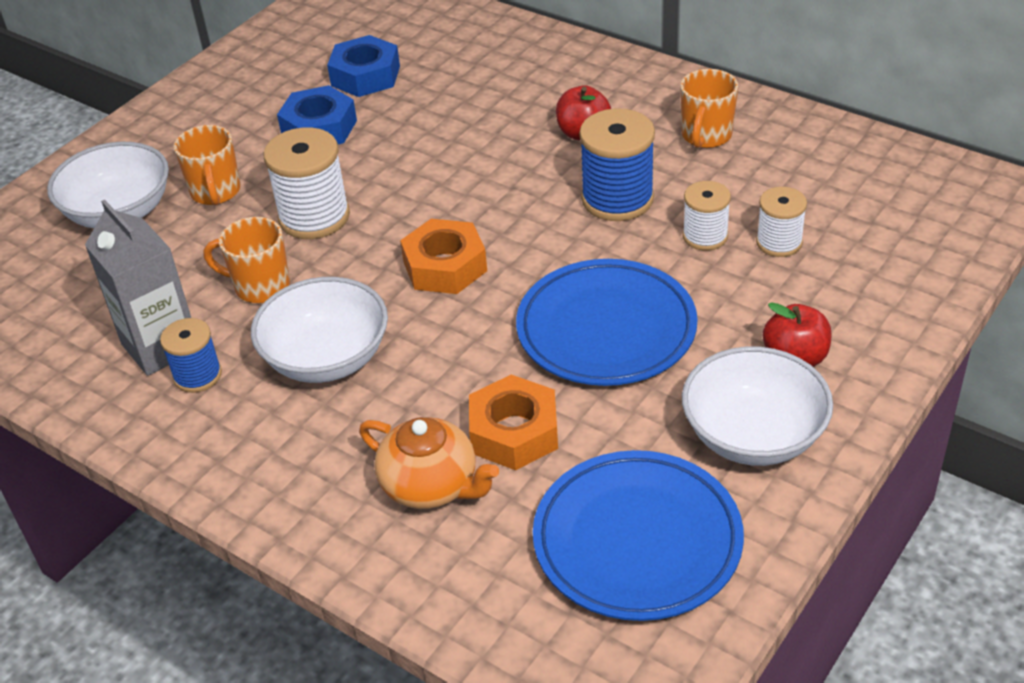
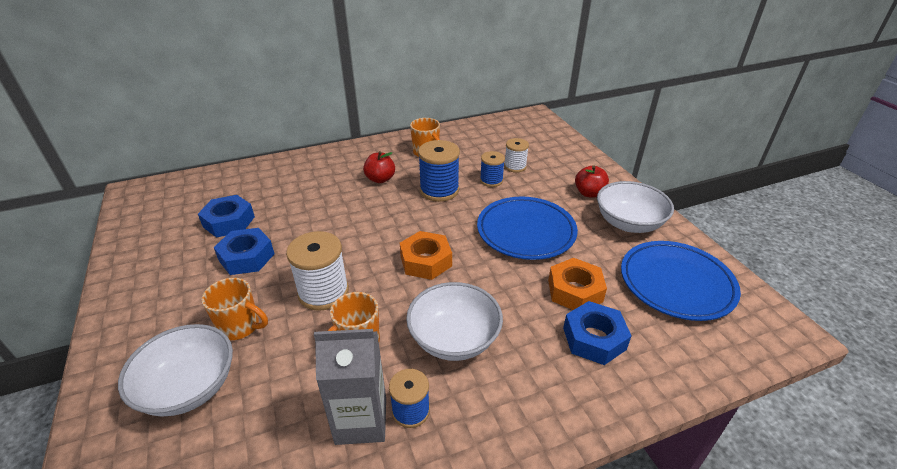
camera: 60 degrees left, 5 degrees down
orange teapot [359,417,499,509] -> blue nut [563,301,631,365]
white spool [683,181,731,251] -> blue spool [480,151,505,187]

